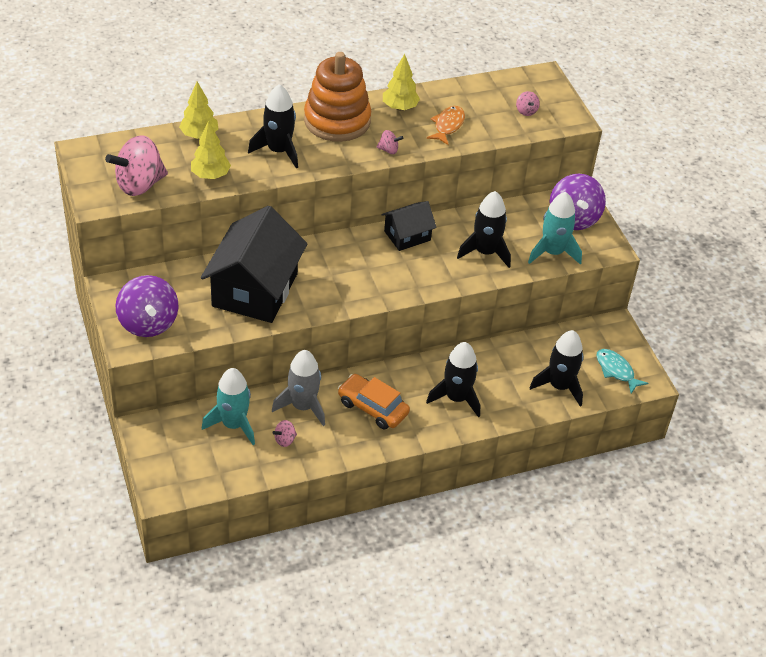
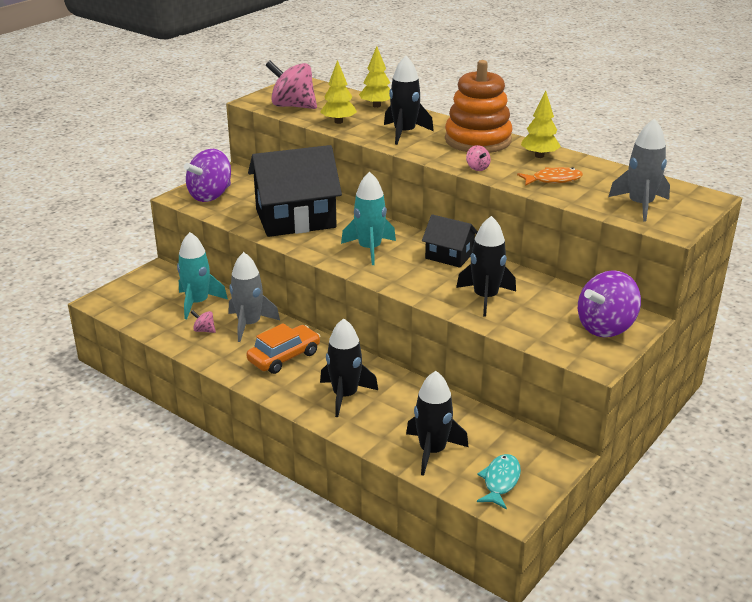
camera: 60 degrees right, 15 degrees down
orange car [338,374,410,430] -> orange car turned 45 degrees clockwise [246,323,321,374]
pink spinning top [516,91,540,116] -> grey rocket [609,118,670,221]
turquoise rocket [528,192,582,265] -> turquoise rocket moved to [341,172,396,265]

